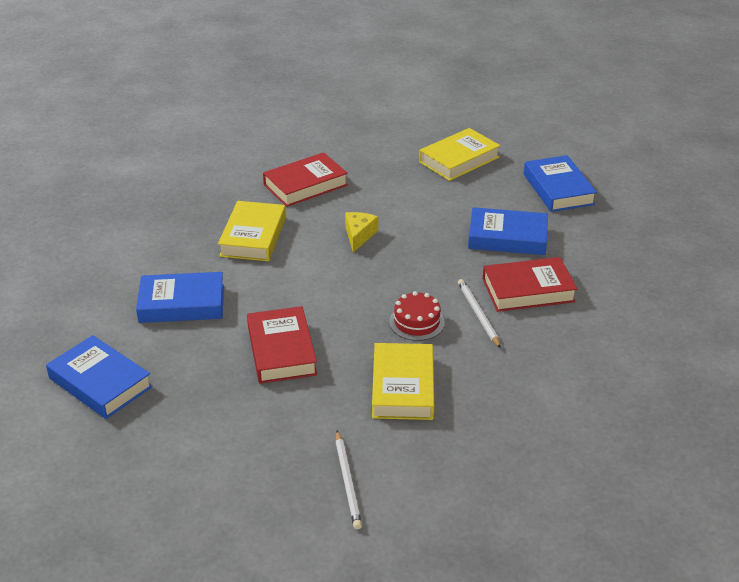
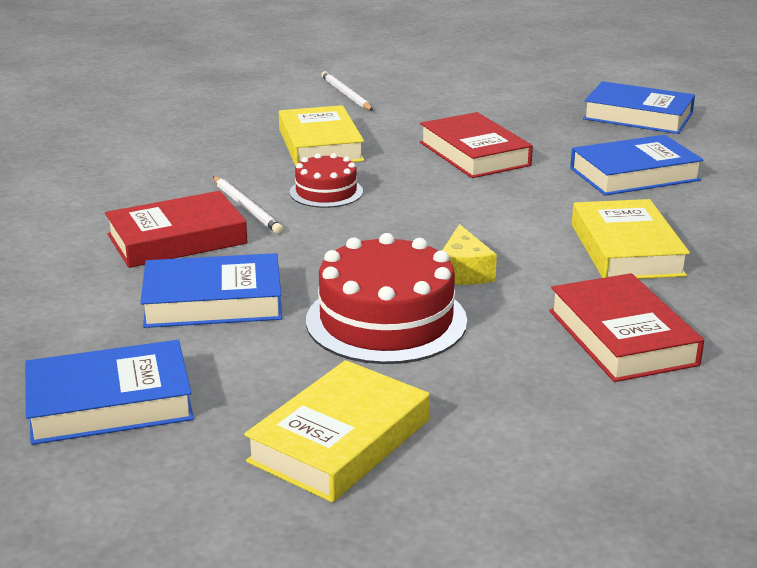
camera: 165 degrees right, 10 degrees down
red book [263,152,348,207] -> red book turned 60 degrees counterclockwise [549,273,704,382]
blue book [524,155,597,212] -> blue book turned 75 degrees counterclockwise [25,340,194,445]
none -> red cake [306,233,467,364]

